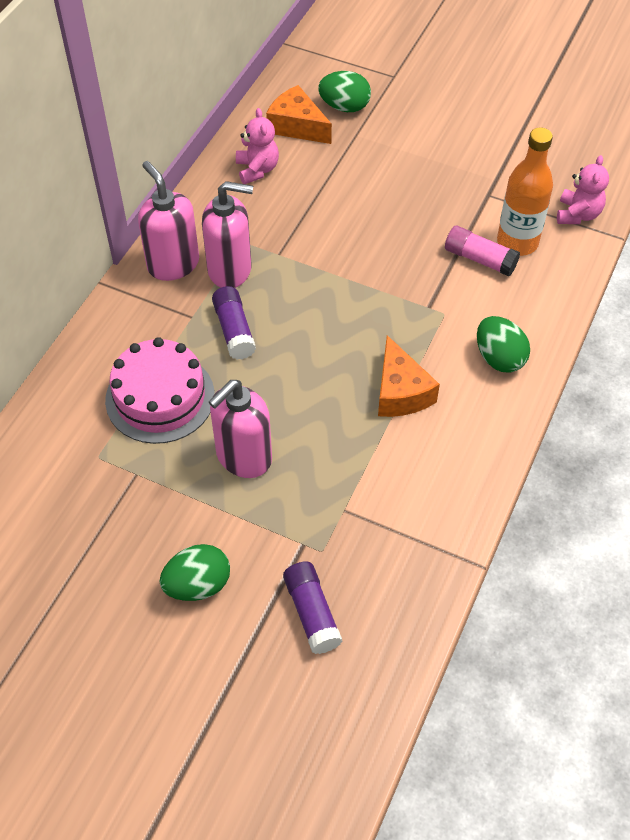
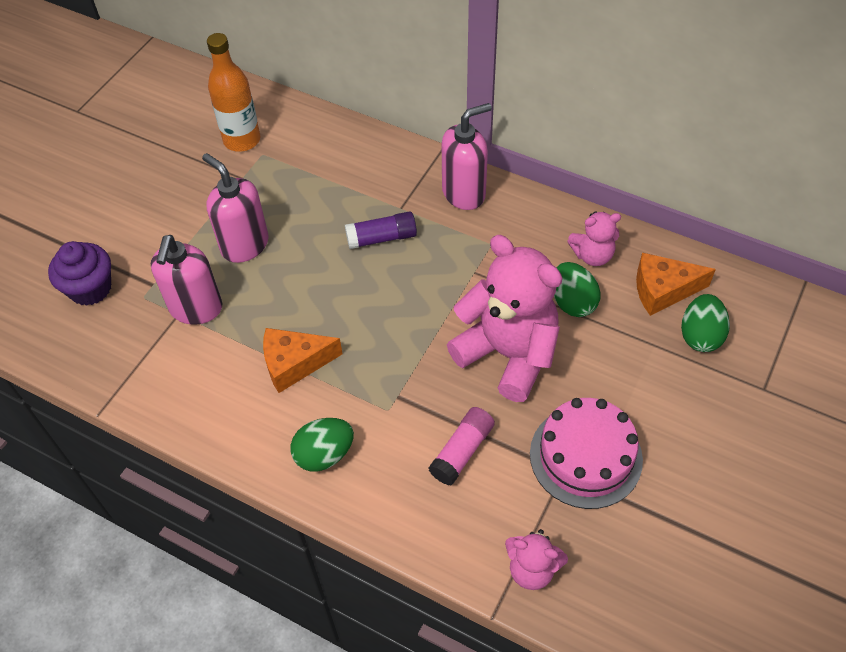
camera: 95 degrees right, 0 degrees up
pink cake [105,337,215,444] -> pink cake moved to [530,398,643,509]
green egg [160,544,230,601] -> green egg moved to [554,262,600,317]
pink soap dispenser [202,181,253,288] -> pink soap dispenser moved to [151,235,222,325]
orange cheese [266,85,332,144] -> orange cheese turned 135 degrees counterclockwise [636,253,716,316]
purple glue stick [283,561,343,654] -> purple cupcake [48,241,111,306]
orange bottle [497,127,553,256] -> orange bottle moved to [207,33,260,152]
none -> pink teddy bear [447,235,562,402]

